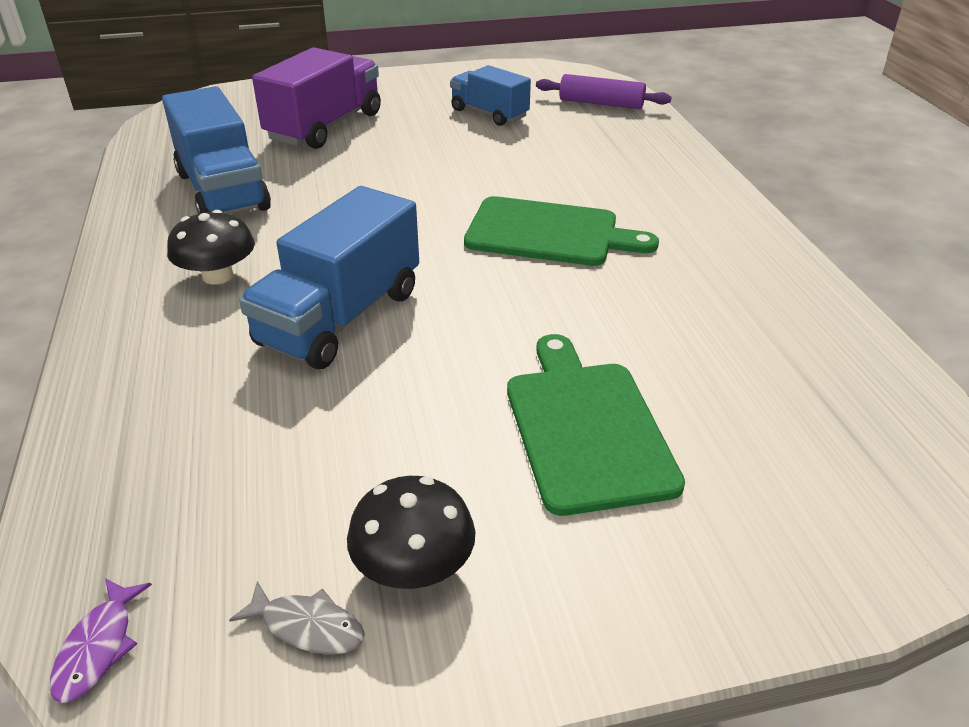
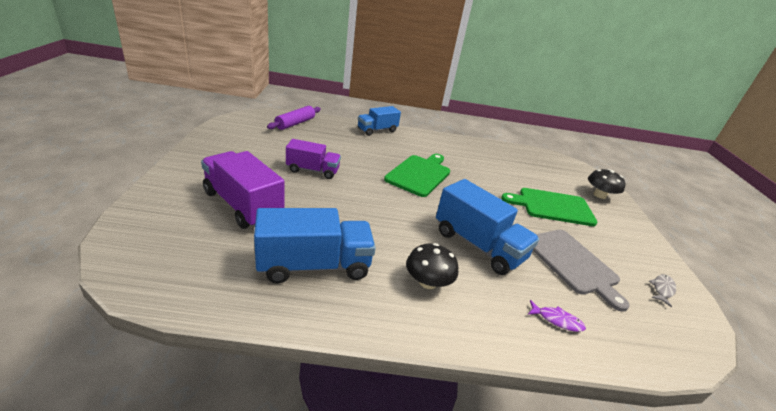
camera: 80 degrees left, 5 degrees down
purple fish [50,578,152,703] -> purple fish moved to [528,300,586,332]
black mushroom [347,476,475,589] -> black mushroom moved to [588,169,626,199]
blue truck [450,65,531,126] -> blue truck moved to [358,106,401,136]
none -> purple truck [286,139,341,179]
none -> grey cutting board [533,230,630,312]

